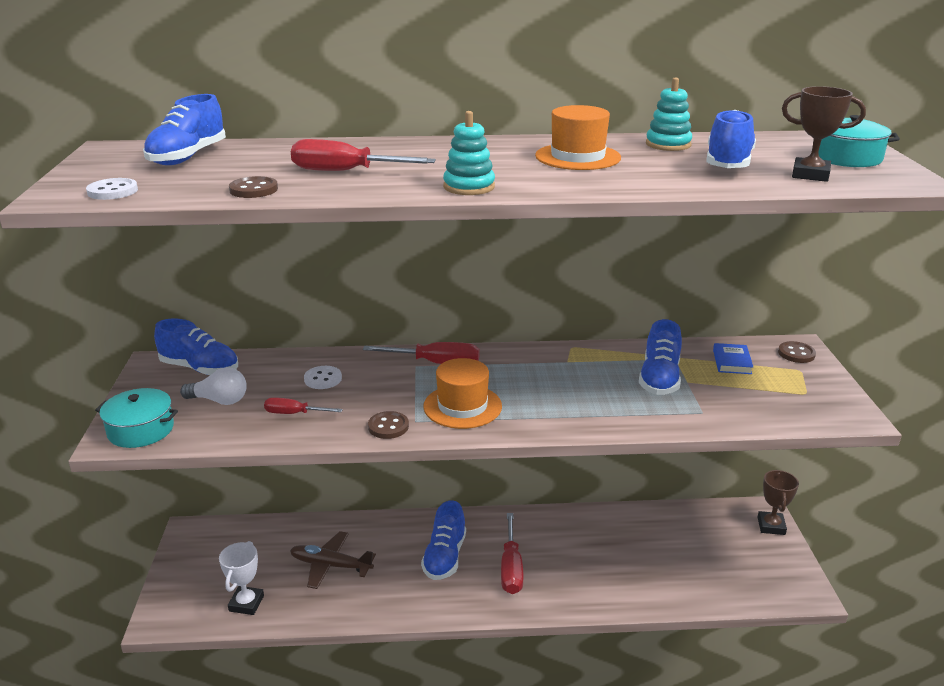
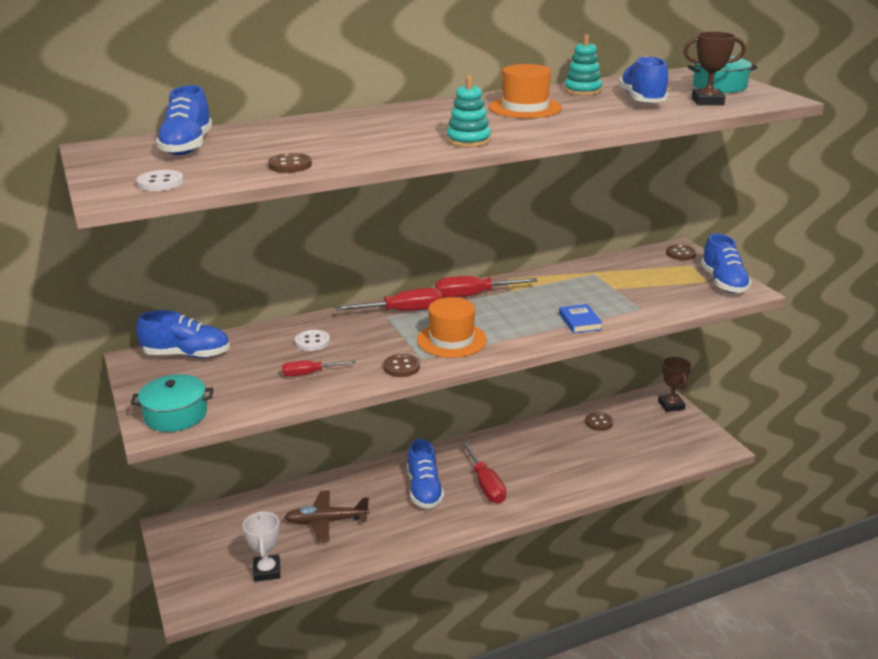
camera: 20 degrees left, 0 degrees up
white light bulb [180,367,247,405] -> none
red screwdriver [291,139,436,171] -> red screwdriver moved to [435,276,538,298]
blue shoe [639,319,682,395] -> blue shoe moved to [701,233,752,293]
blue book [713,343,753,374] -> blue book moved to [559,304,602,333]
none -> brown button [585,412,613,431]

